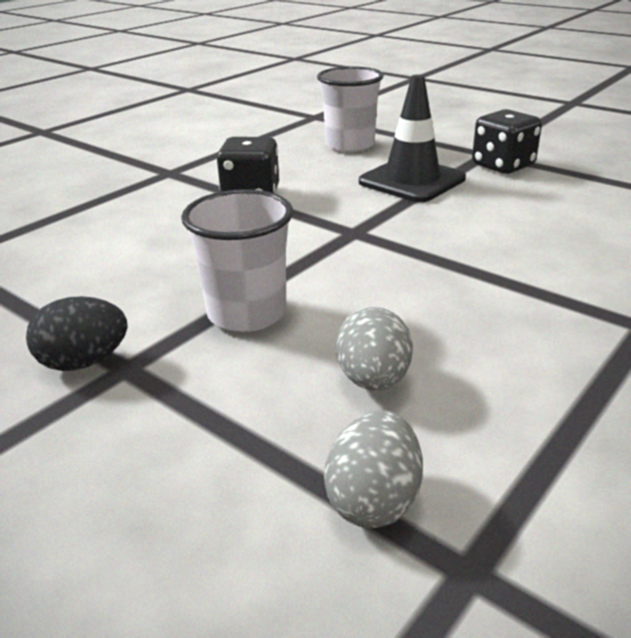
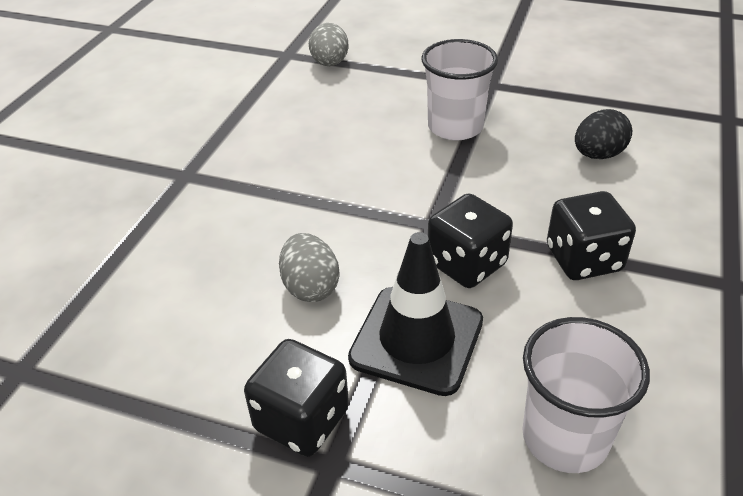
camera: 160 degrees right, 10 degrees up
black egg [26,296,128,371] -> black egg moved to [575,109,632,159]
grey egg [336,307,413,391] -> grey egg moved to [279,233,340,302]
none -> black dice [428,193,513,288]

